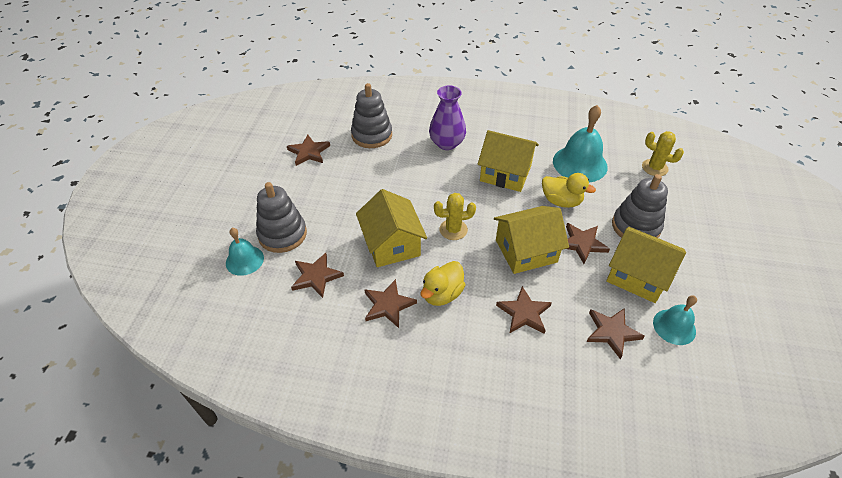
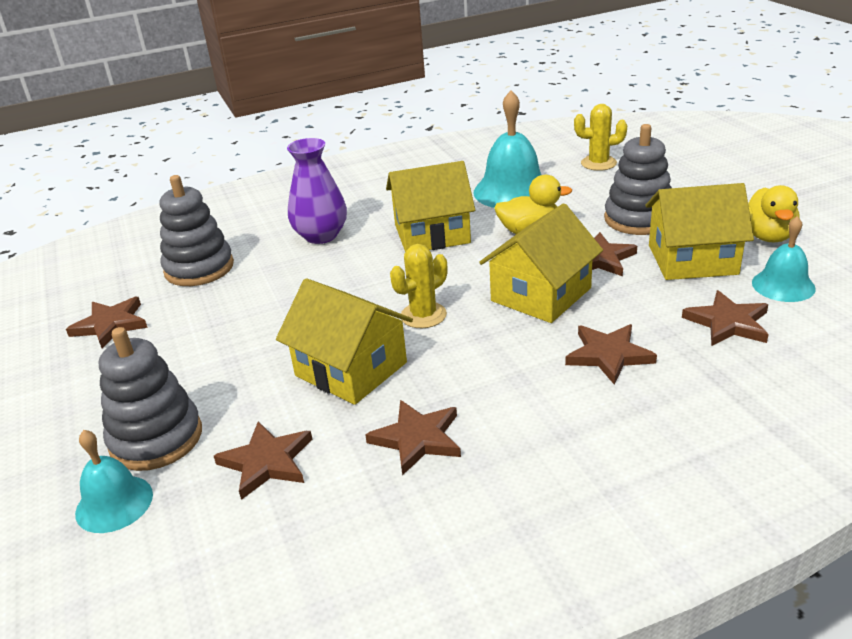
camera: 30 degrees left, 15 degrees down
yellow duck [421,261,465,306] -> yellow duck moved to [748,185,800,242]

